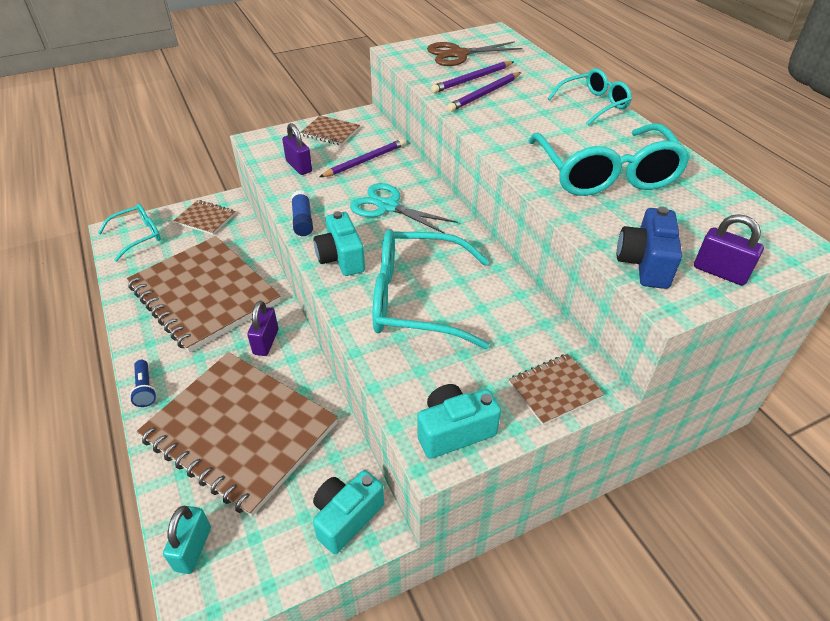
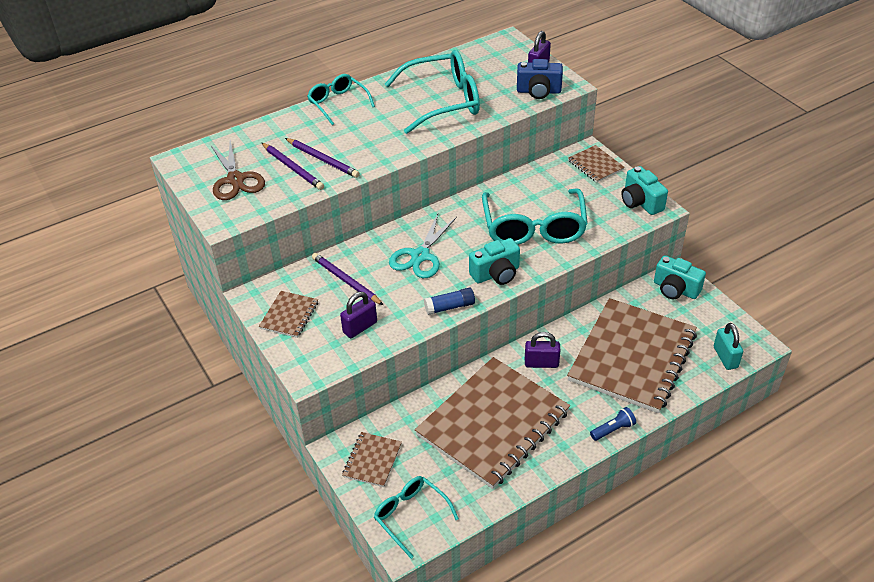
camera: 95 degrees left, 0 degrees up
turquoise padlock [163,506,211,574] -> turquoise padlock turned 75 degrees clockwise [714,323,743,370]

